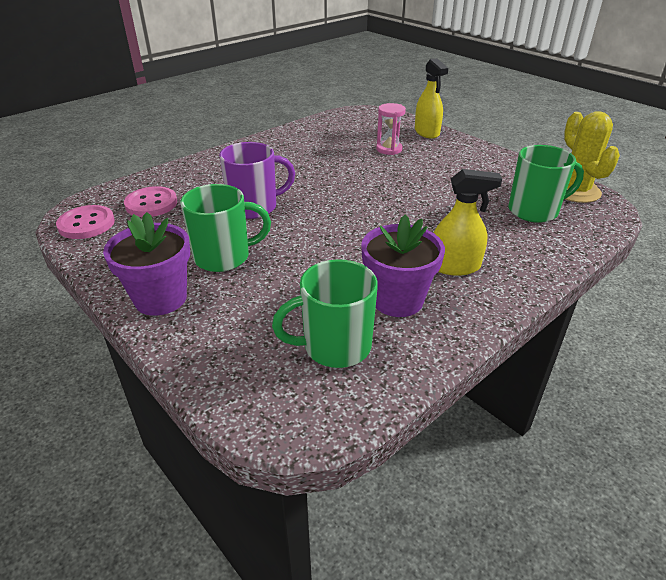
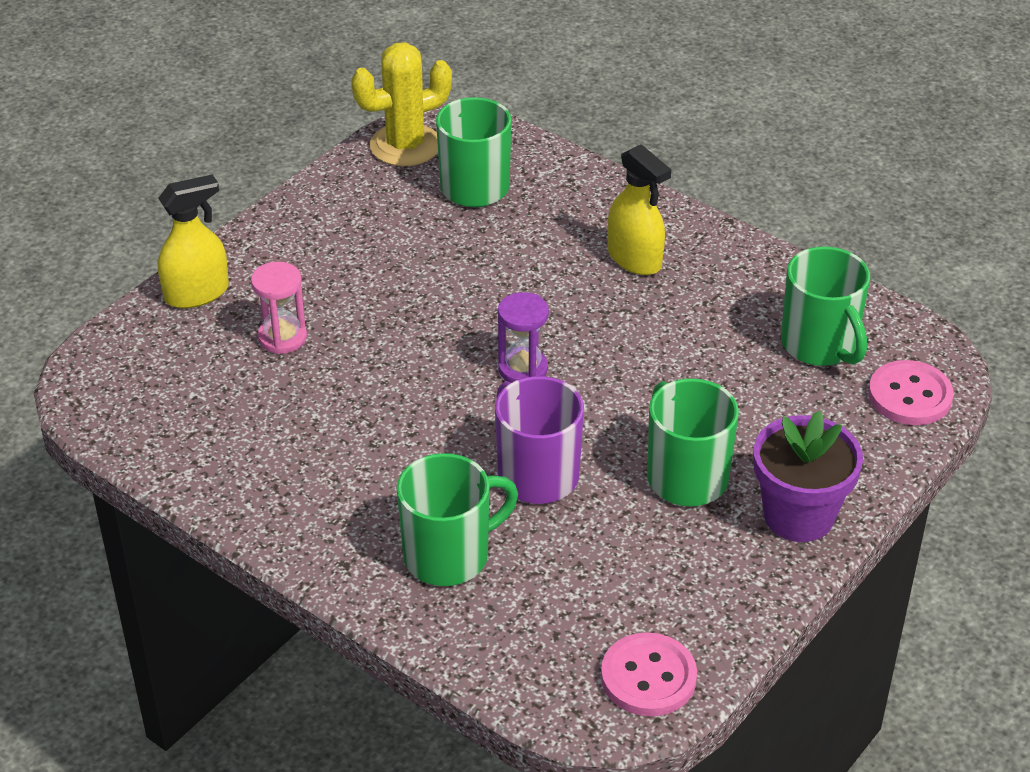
camera: 100 degrees left, 5 degrees up
pink button [124,186,177,217] -> pink button moved to [868,360,954,425]
purple flower pot [361,215,445,317] -> none
yellow spray bottle [434,169,502,276] -> yellow spray bottle turned 150 degrees clockwise [608,144,671,275]
none -> green mug [396,453,518,586]
none -> purple hourglass [498,292,549,383]

